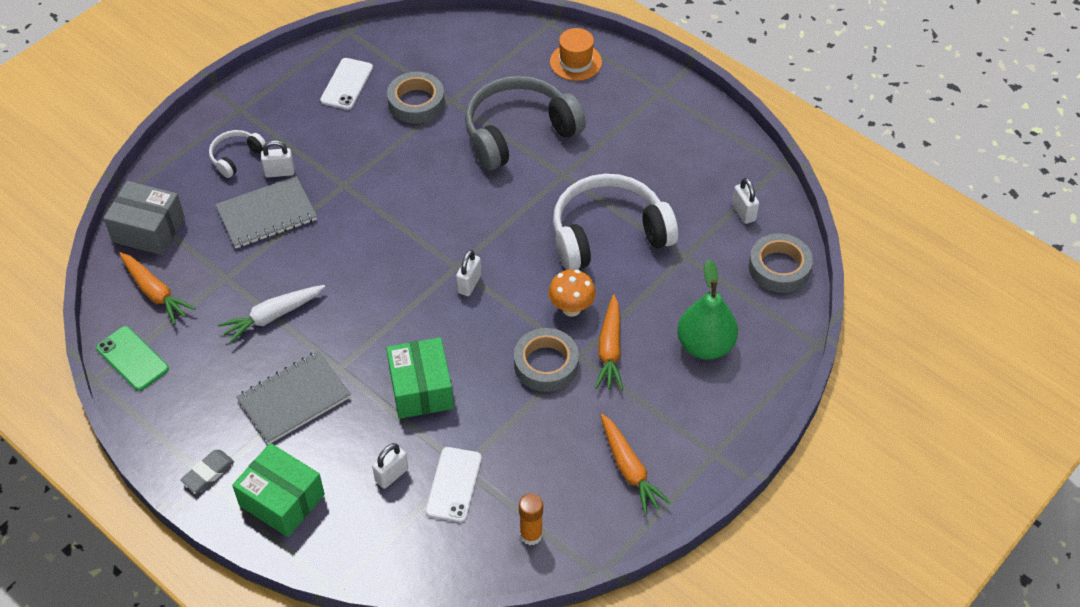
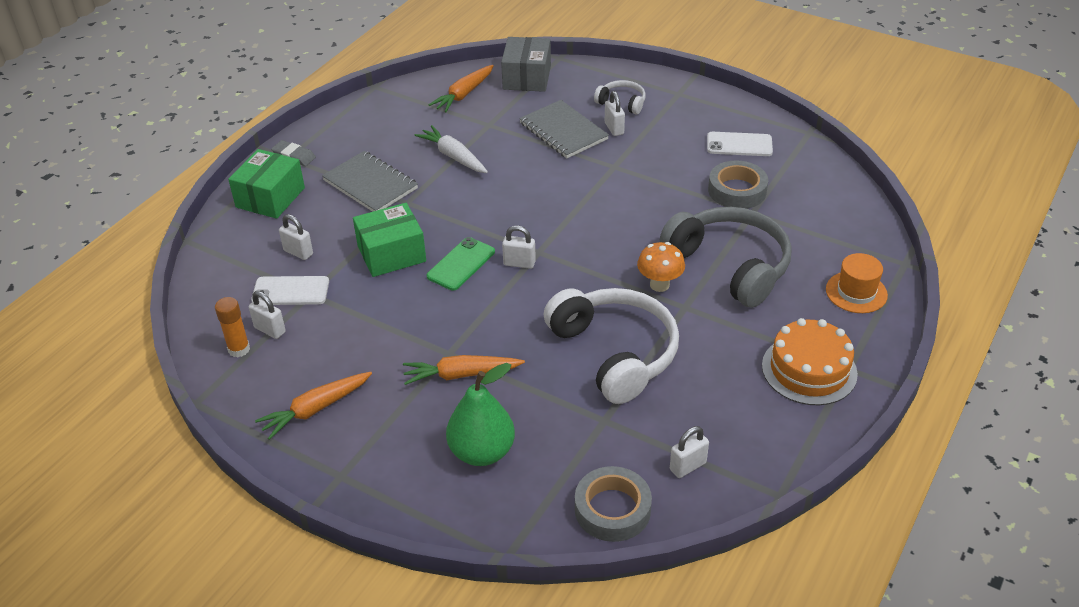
camera: 80 degrees right, 10 degrees down
green phone [96,326,169,391] -> green phone moved to [426,237,495,291]
grey tape [514,328,579,392] -> none
orange mushroom [548,269,596,317] -> orange mushroom moved to [637,242,685,292]
none -> white padlock [249,291,286,339]
none -> orange cake [762,318,858,405]

